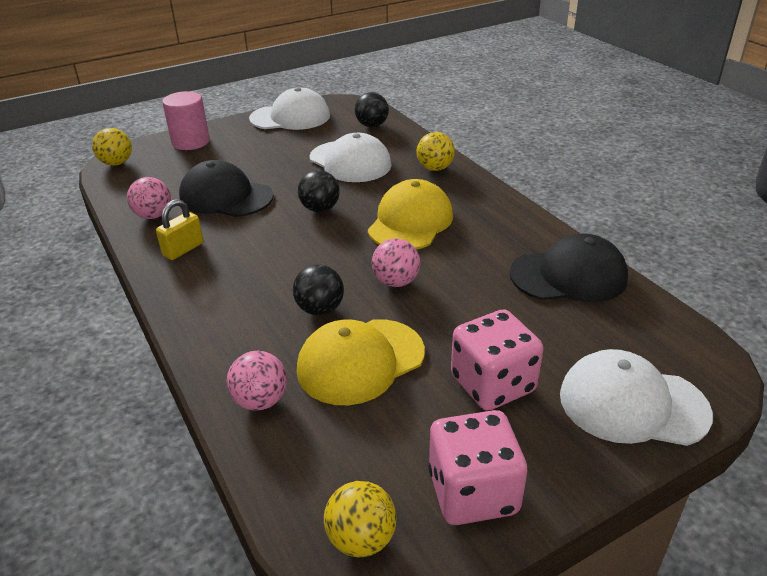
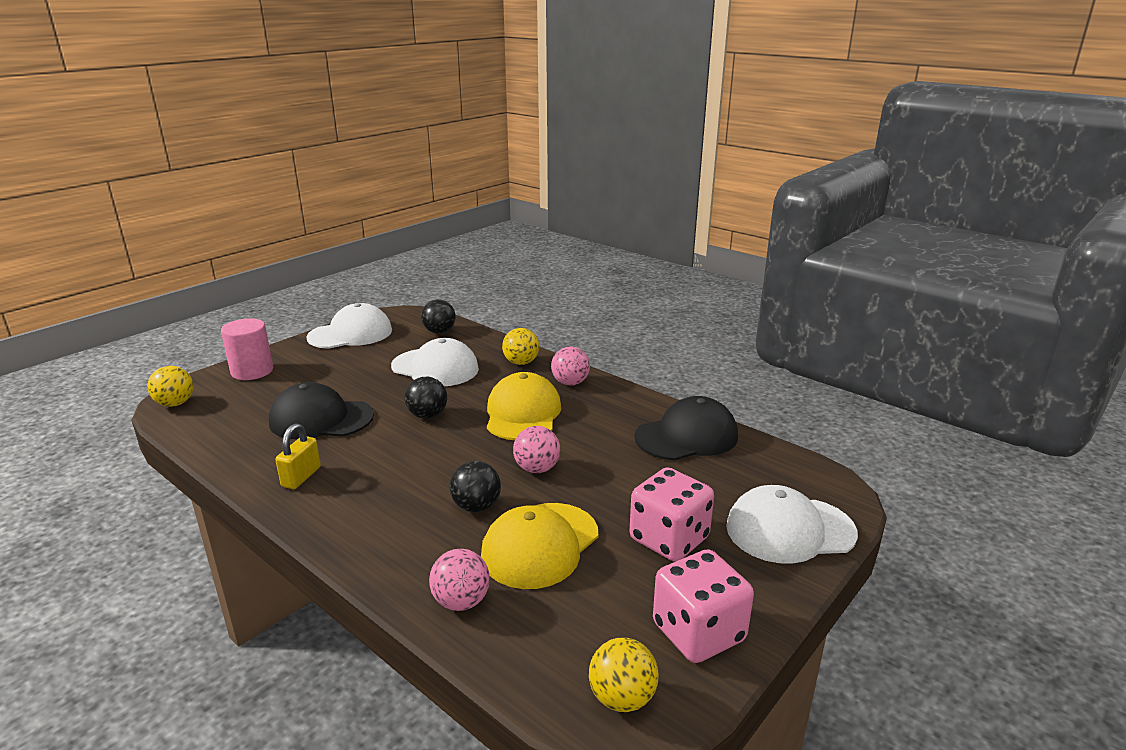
camera: 20 degrees left, 10 degrees down
pink ball [127,177,171,219] -> pink ball moved to [551,347,590,386]

